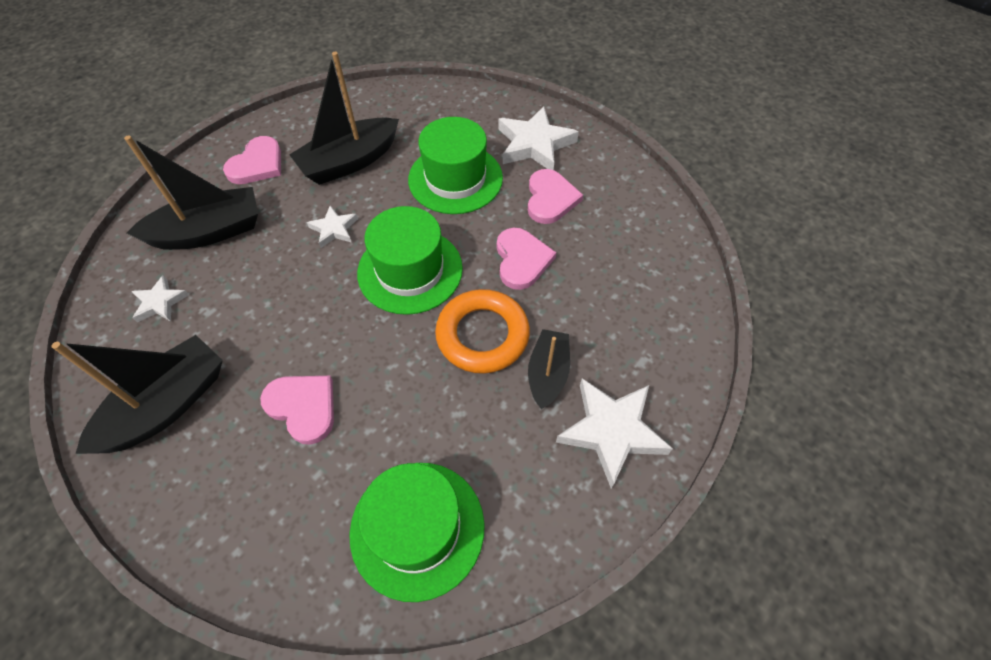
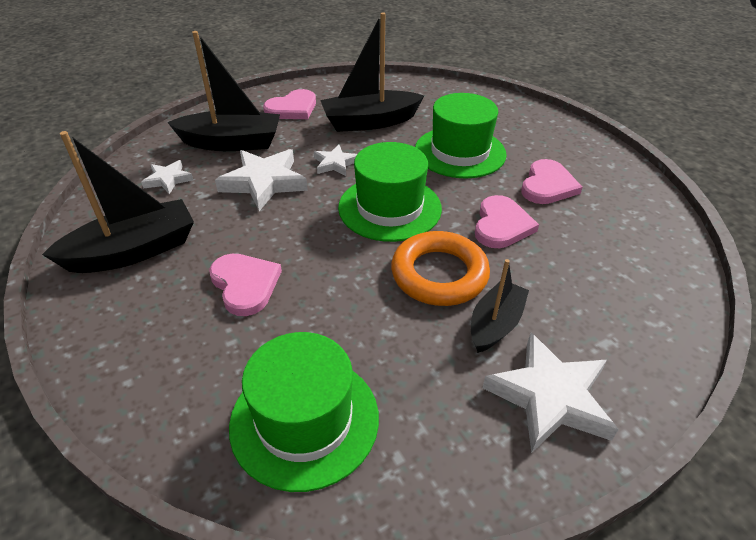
camera: 20 degrees right, 15 degrees down
white star [499,106,579,170] -> white star moved to [215,149,308,211]

